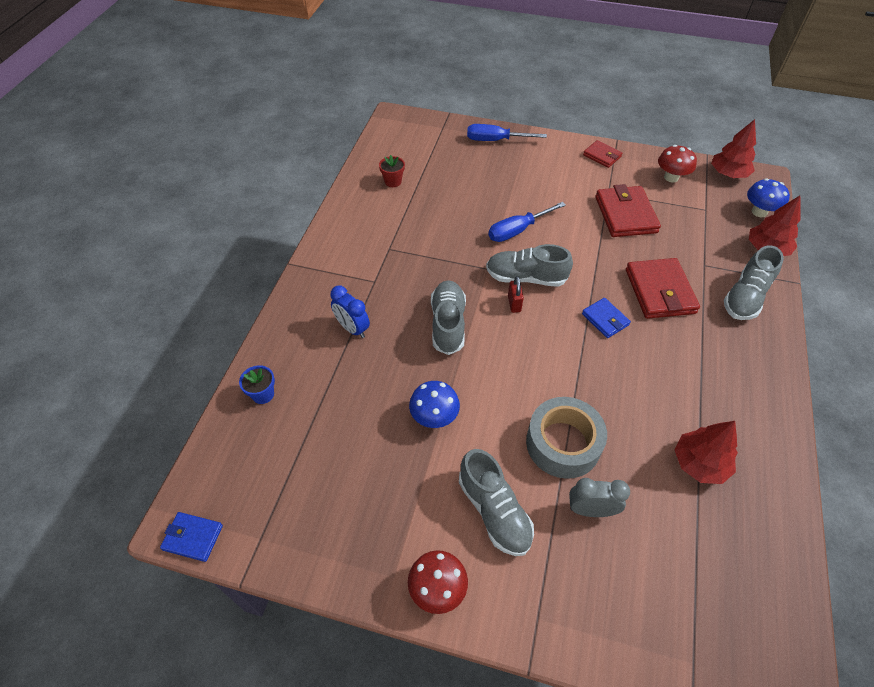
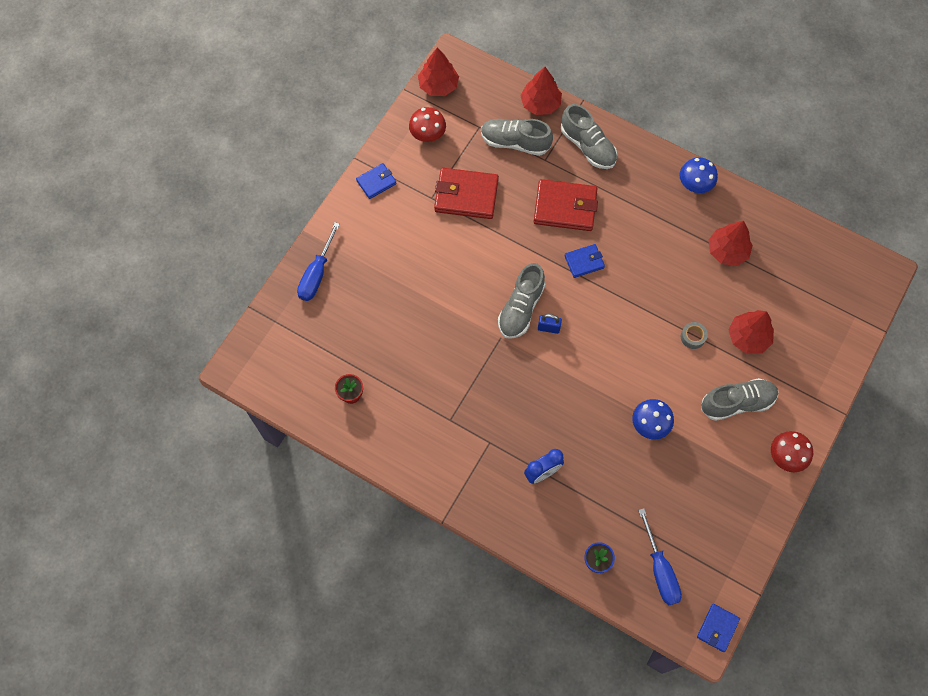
camera: 75 degrees left, 15 degrees up
grey shoe [431,280,466,355] -> grey shoe moved to [481,119,553,156]
blue screwdriver [489,202,566,242] -> blue screwdriver moved to [638,508,682,605]
red padlock [508,276,524,313] -> blue padlock [538,314,562,334]
grey tape [526,397,607,479] -> grey tape [681,322,708,349], size x0.43
grey clock [569,478,630,517] -> red tree [729,310,774,354]
red wallet [583,140,622,168] -> blue wallet [356,163,397,199]
blue mushroom [747,178,790,217] -> blue mushroom moved to [679,157,718,193]

